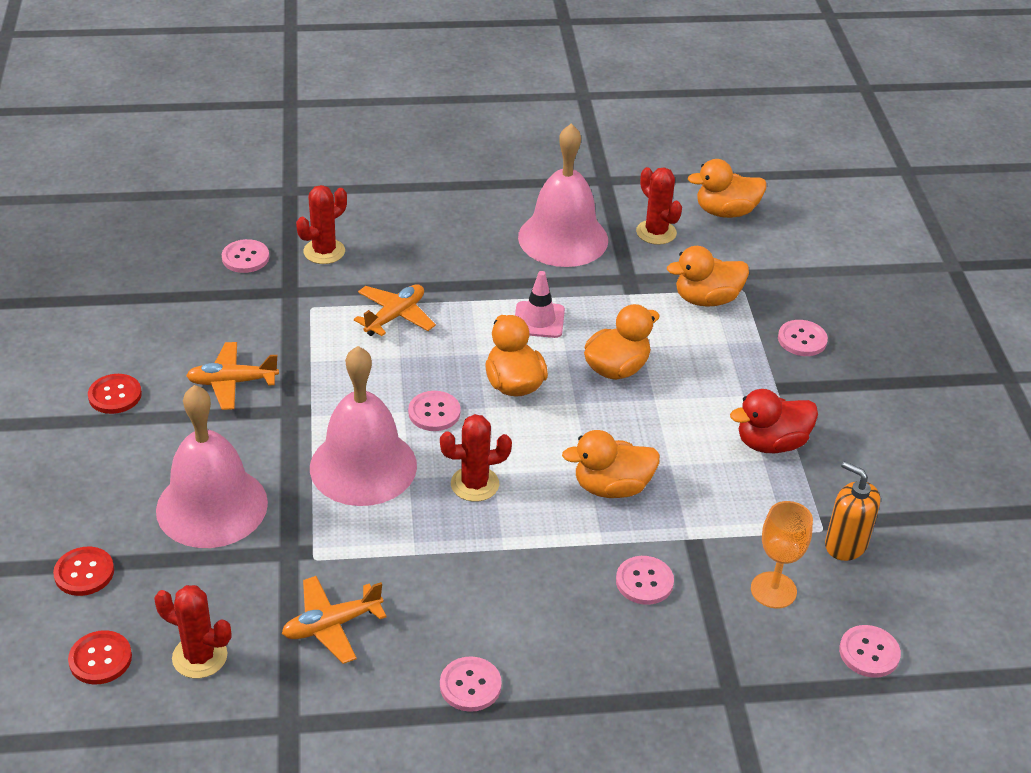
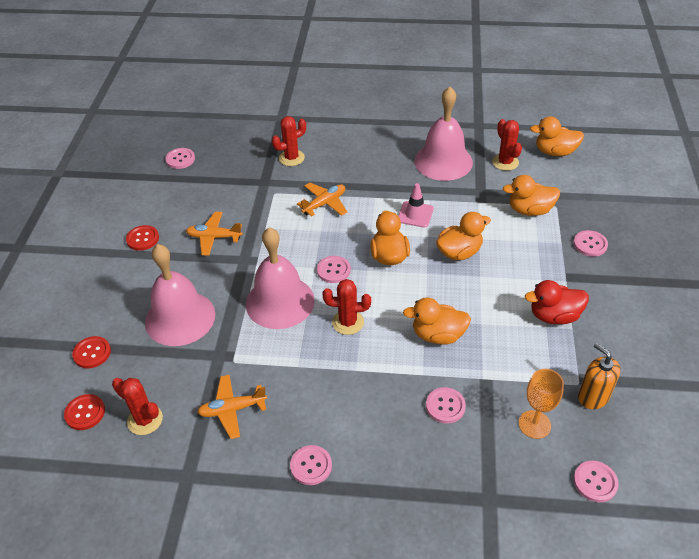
camera: 15 degrees right, 5 degrees up
pink button [222,239,269,273] -> pink button moved to [165,148,195,169]

